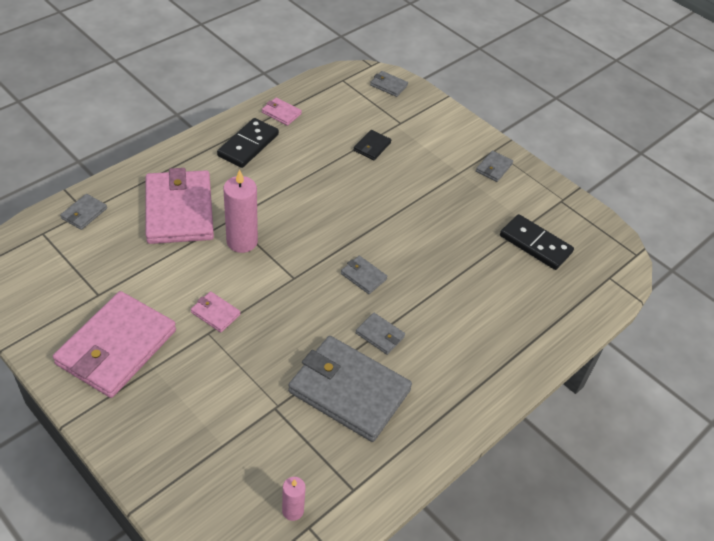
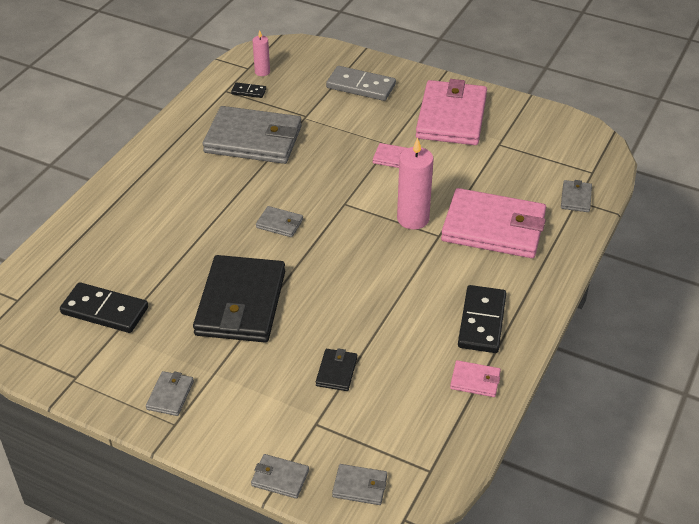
camera: 165 degrees right, 5 degrees down
pink wallet [146,168,214,244] -> pink wallet turned 45 degrees counterclockwise [441,188,546,258]
grey wallet [356,313,405,355] -> grey wallet moved to [251,454,309,499]
none -> black wallet [193,255,285,342]
none -> black domino [231,82,266,98]
none -> grey domino [326,66,396,101]

